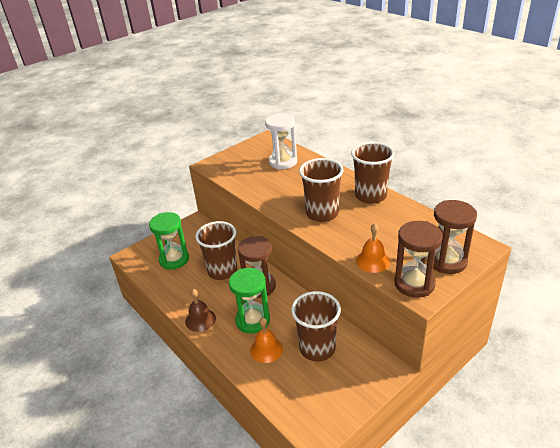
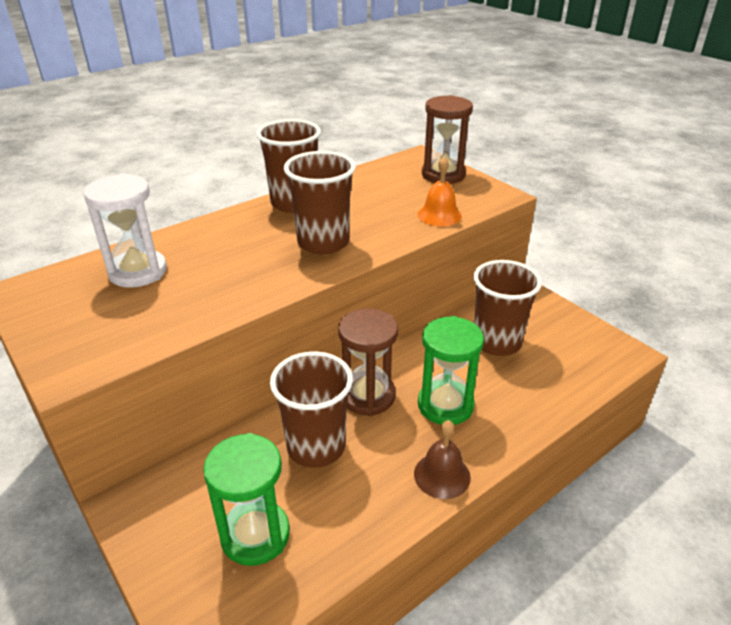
camera: 90 degrees left, 0 degrees up
orange bell [250,318,283,363] -> none
brown hourglass [394,221,443,298] -> none

